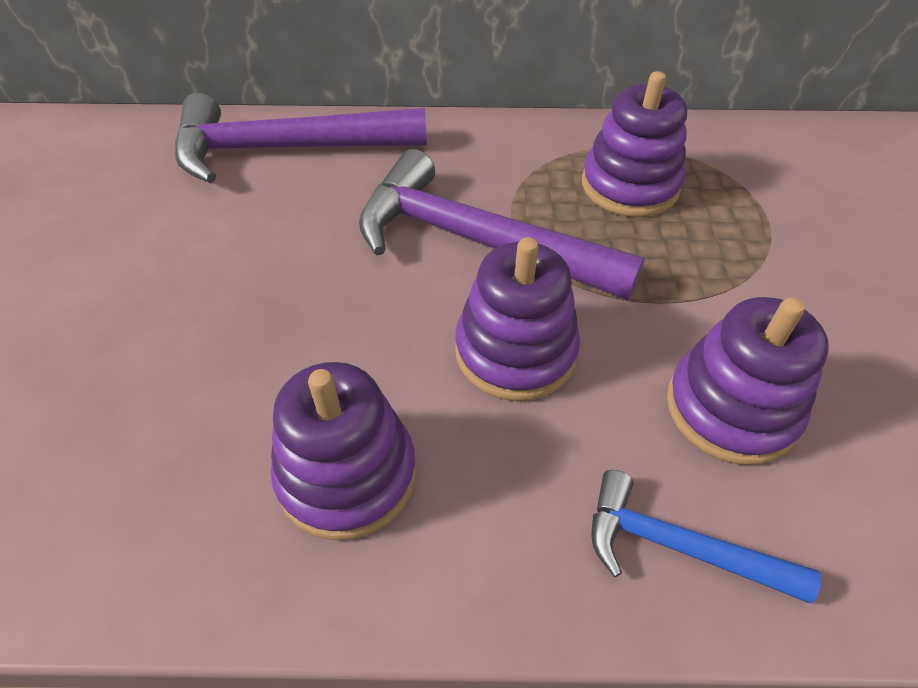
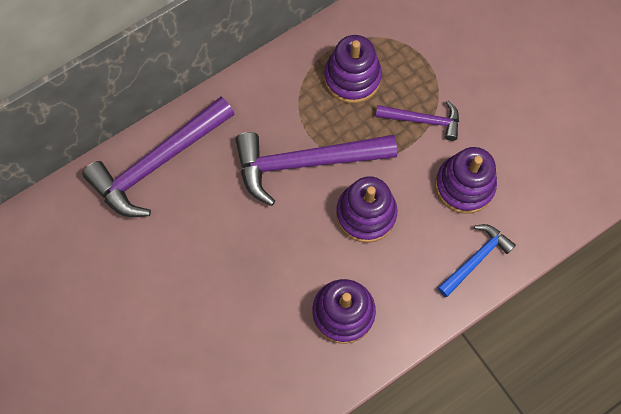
camera: 35 degrees left, 20 degrees up
blue hammer [591,470,821,603] -> blue hammer turned 150 degrees clockwise [438,224,516,297]
none -> purple hammer [375,100,459,141]

